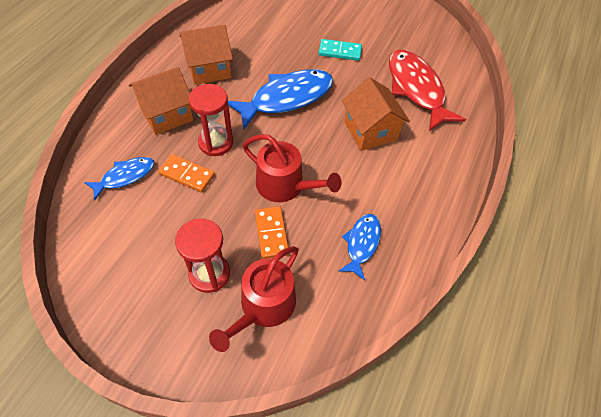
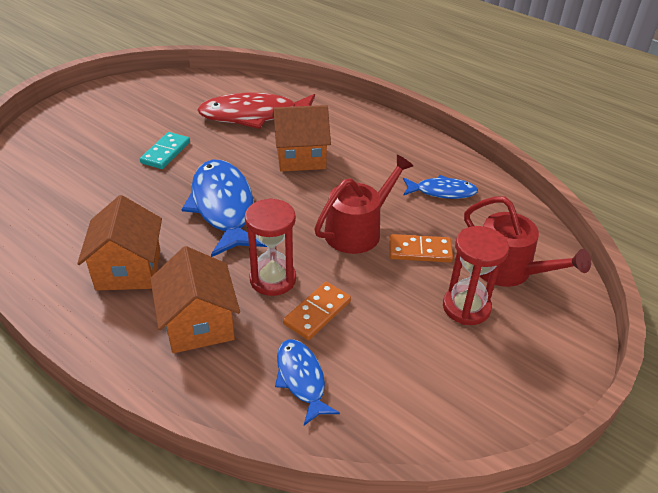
camera: 75 degrees left, 15 degrees down
blue fish [339,214,381,280] -> blue fish turned 150 degrees clockwise [403,175,478,199]

